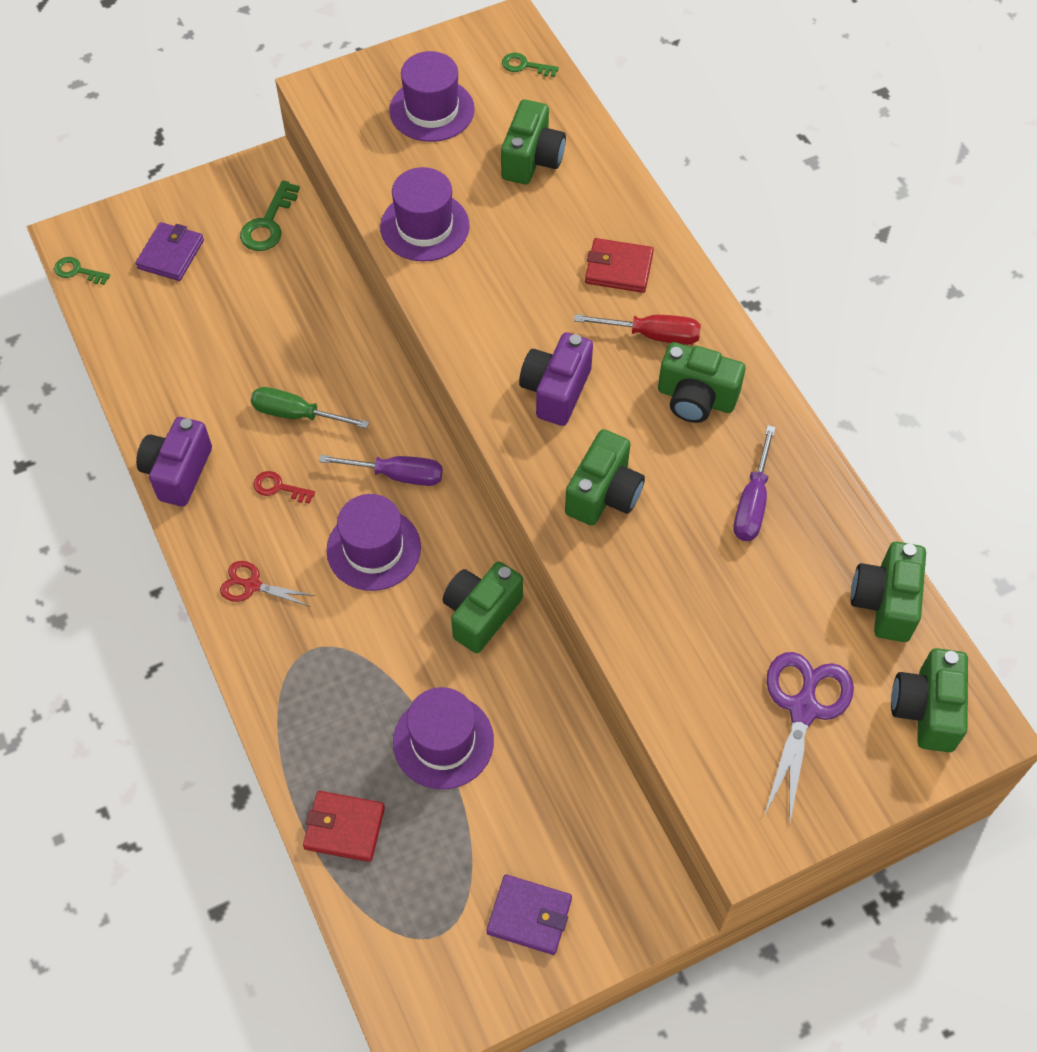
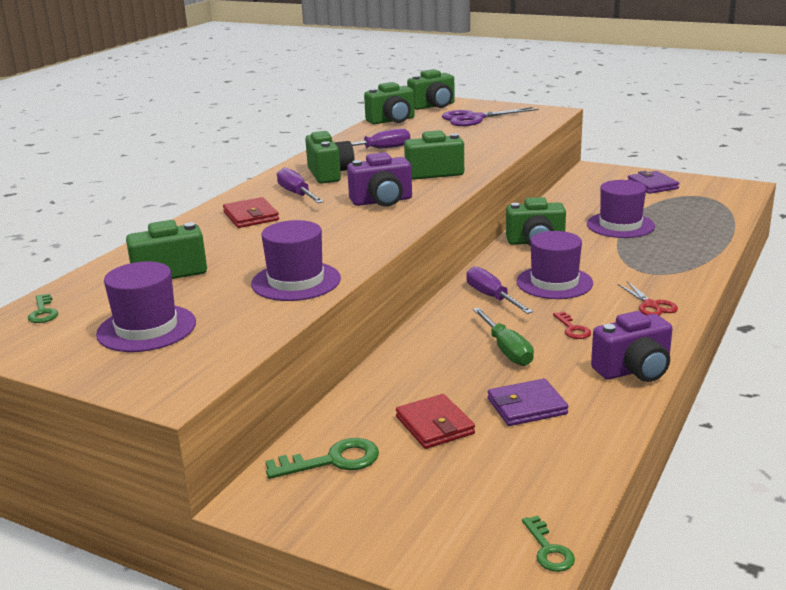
camera: 125 degrees left, 35 degrees down
purple wallet [135,222,204,281] -> purple wallet moved to [488,379,568,426]
red wallet [303,791,385,862] -> red wallet moved to [396,394,475,449]
red screwdriver [574,314,701,345] -> purple screwdriver [277,167,324,203]

